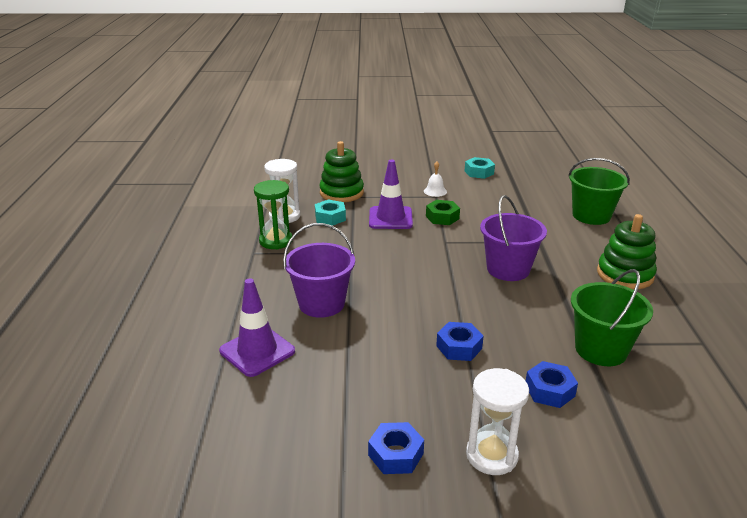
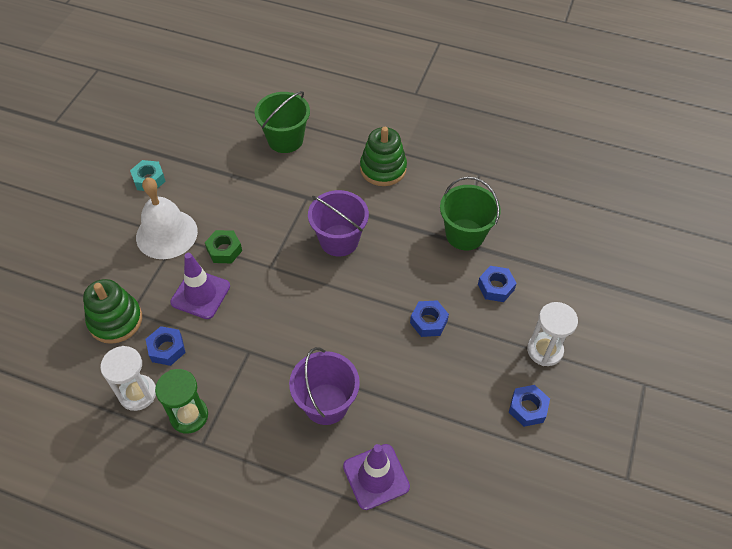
camera: 70 degrees left, 25 degrees up
turquoise nut [315,199,346,226] -> blue nut [146,326,186,366]
white bell [424,161,447,197] -> white bell [136,177,198,259], size x2.33

